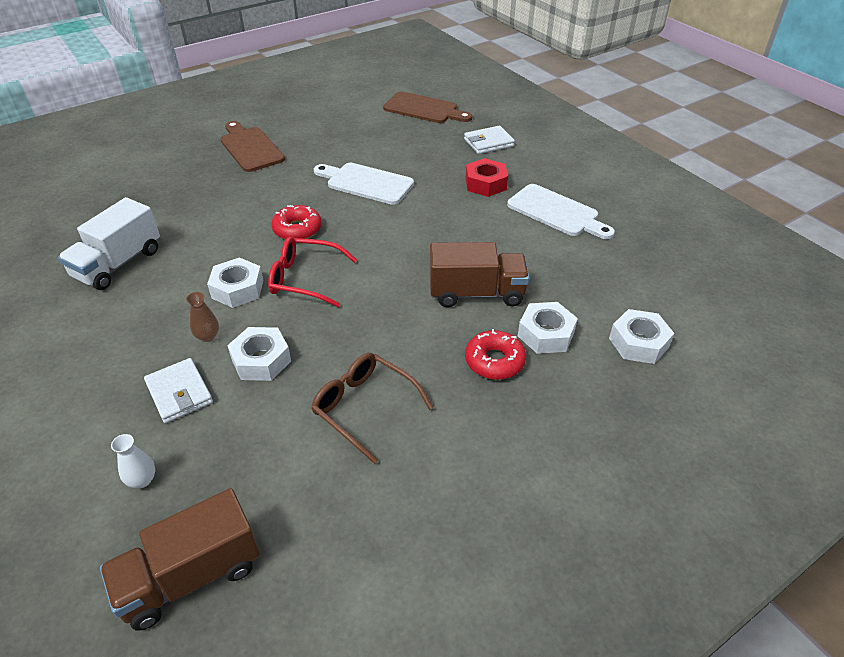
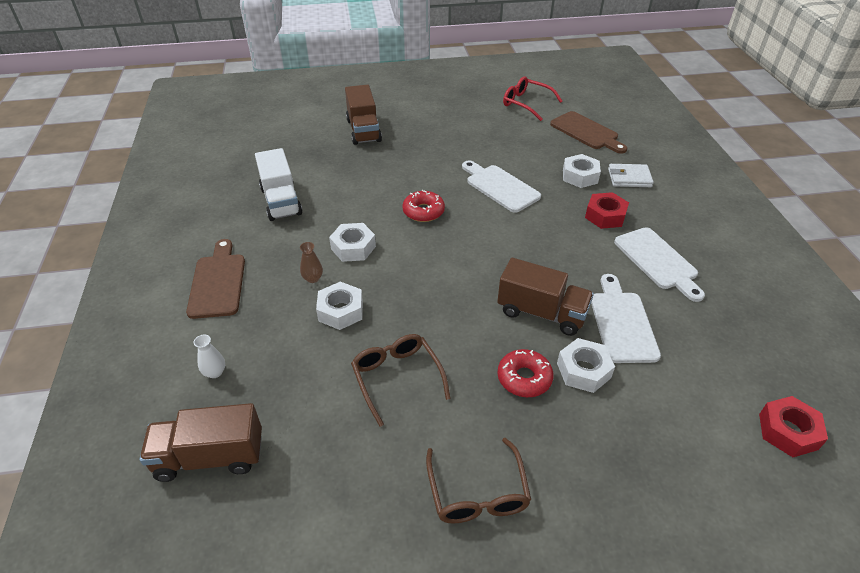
camera: 25 degrees right, 0 degrees up
white truck [58,197,160,290] -> white truck turned 75 degrees counterclockwise [255,148,302,221]
white wallet [144,358,213,423] -> none
brown cutting board [220,121,285,172] -> brown cutting board moved to [186,239,245,319]
red glasses [268,237,357,307] -> red glasses moved to [503,76,562,121]
white nut [609,309,675,364] -> white nut moved to [563,154,601,188]
none -> brown truck [345,85,382,145]
none -> brown glasses [426,438,531,523]
none -> white cutting board [591,274,661,363]
none -> red nut [759,396,828,457]

